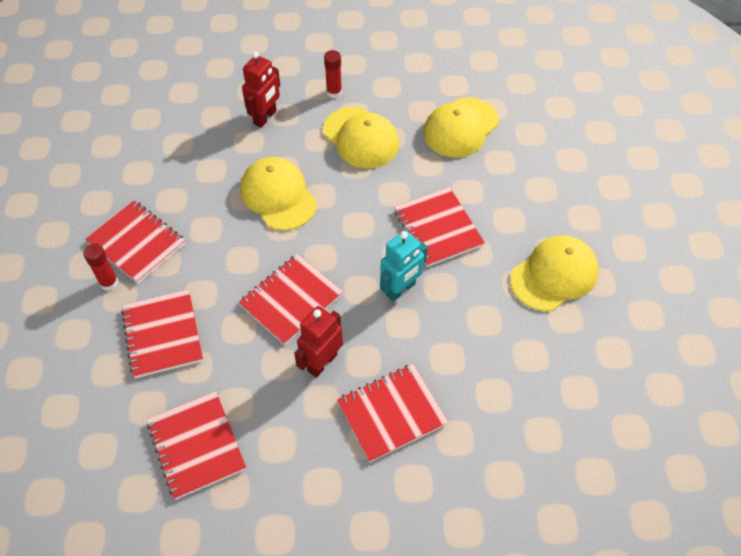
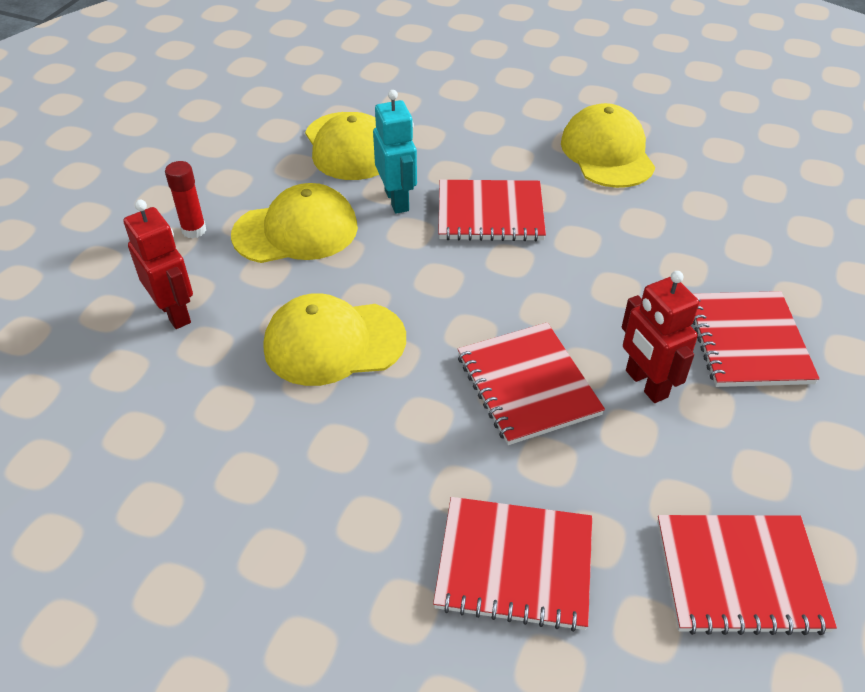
camera: 65 degrees left, 10 degrees down
red glue stick [83,243,118,291] -> none
red notebook [85,201,185,284] -> none
turquoise robot [380,230,428,302] -> turquoise robot moved to [373,90,417,214]

